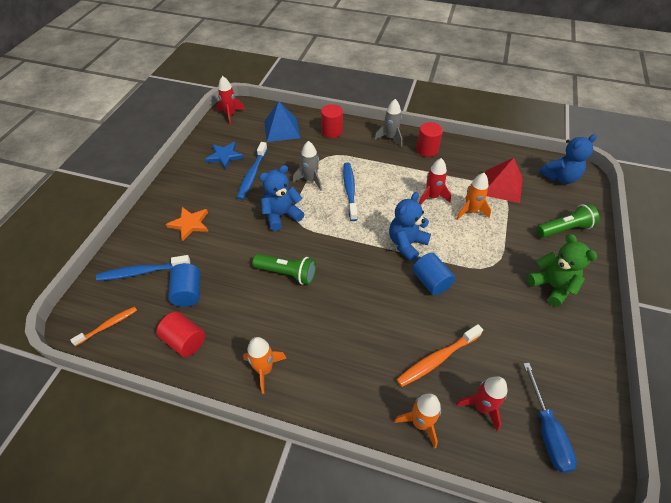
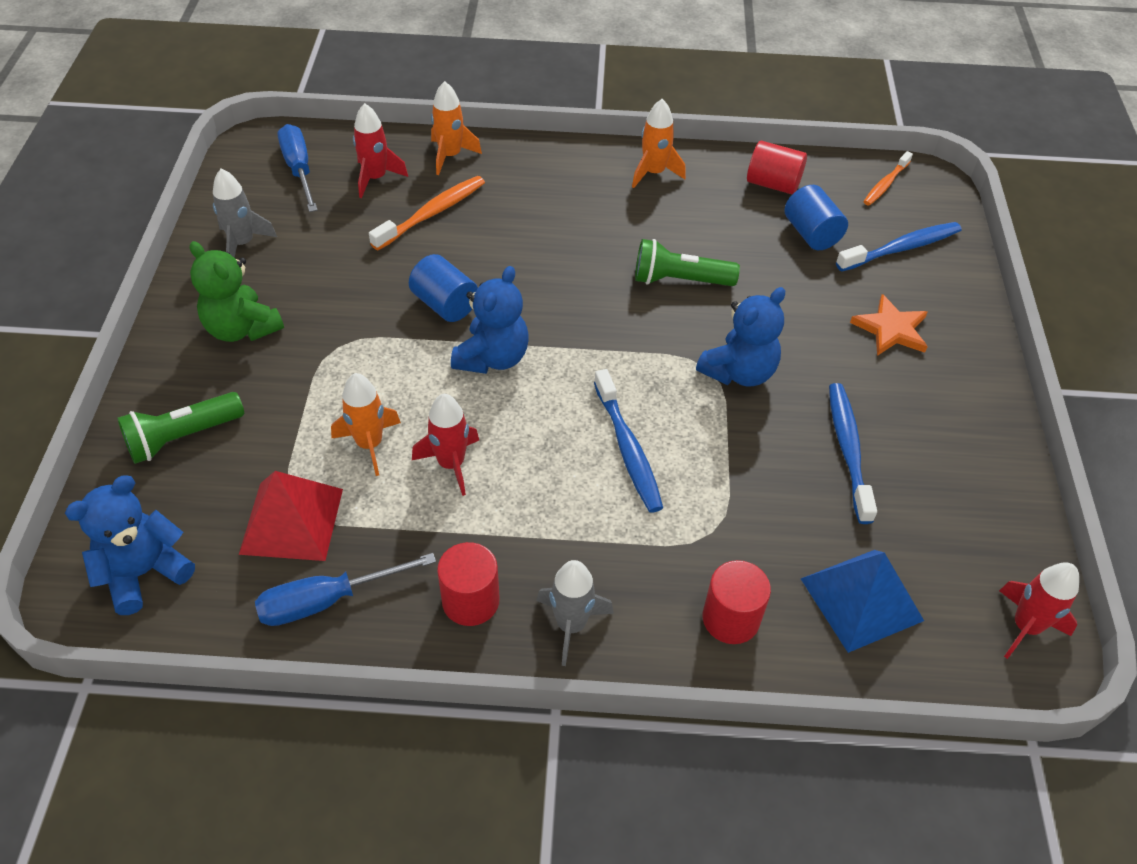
camera: 165 degrees right, 0 degrees up
blue star [205,142,244,170] -> none
grey rocket [293,141,322,191] -> grey rocket moved to [213,169,277,258]
none -> blue screwdriver [255,553,436,626]

